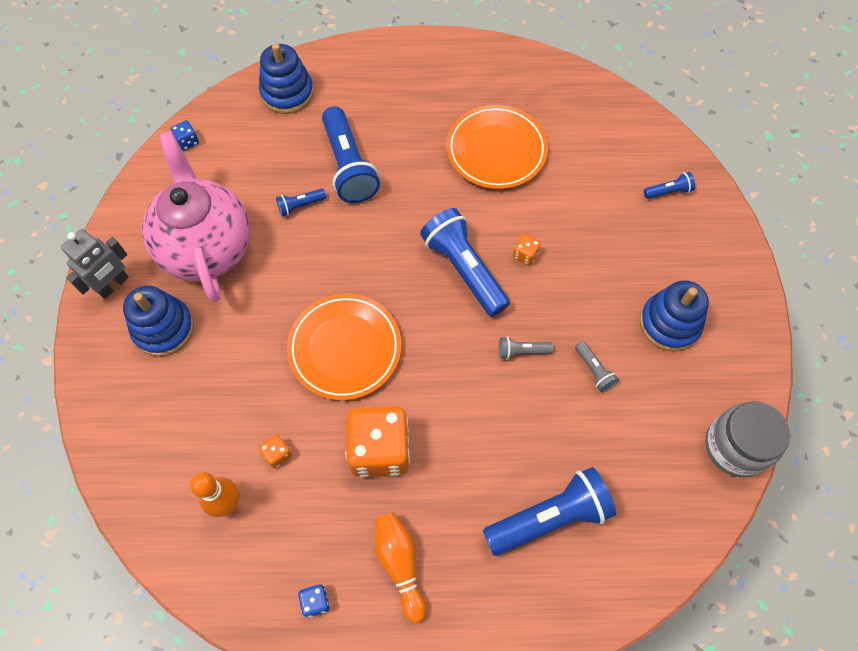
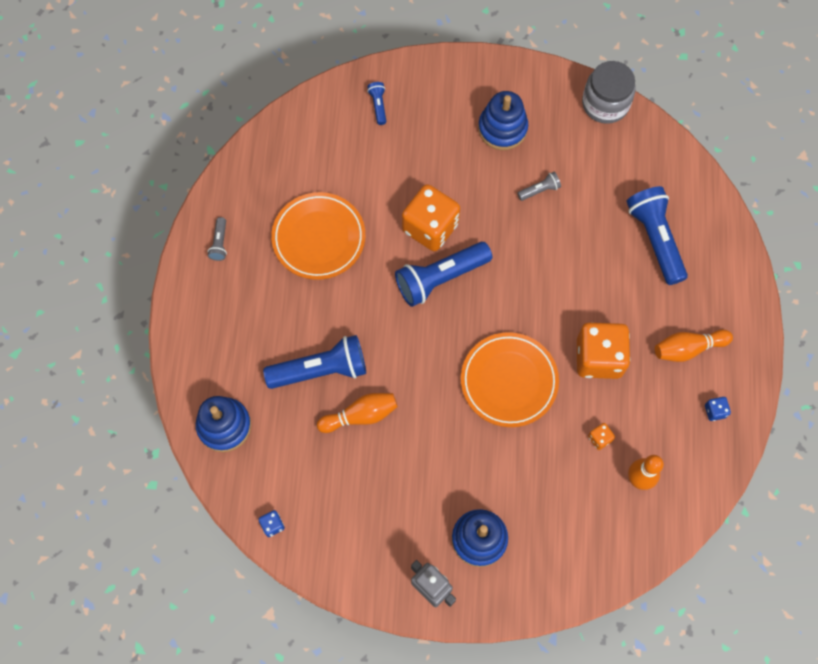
camera: 85 degrees left, 5 degrees up
pink teapot [142,132,251,302] -> none
blue flashlight [276,189,326,216] -> orange bowling pin [317,393,398,433]
grey flashlight [499,336,553,360] -> grey flashlight moved to [208,217,227,261]
orange dice [513,234,541,265] -> orange dice [402,184,460,251], size x2.44

